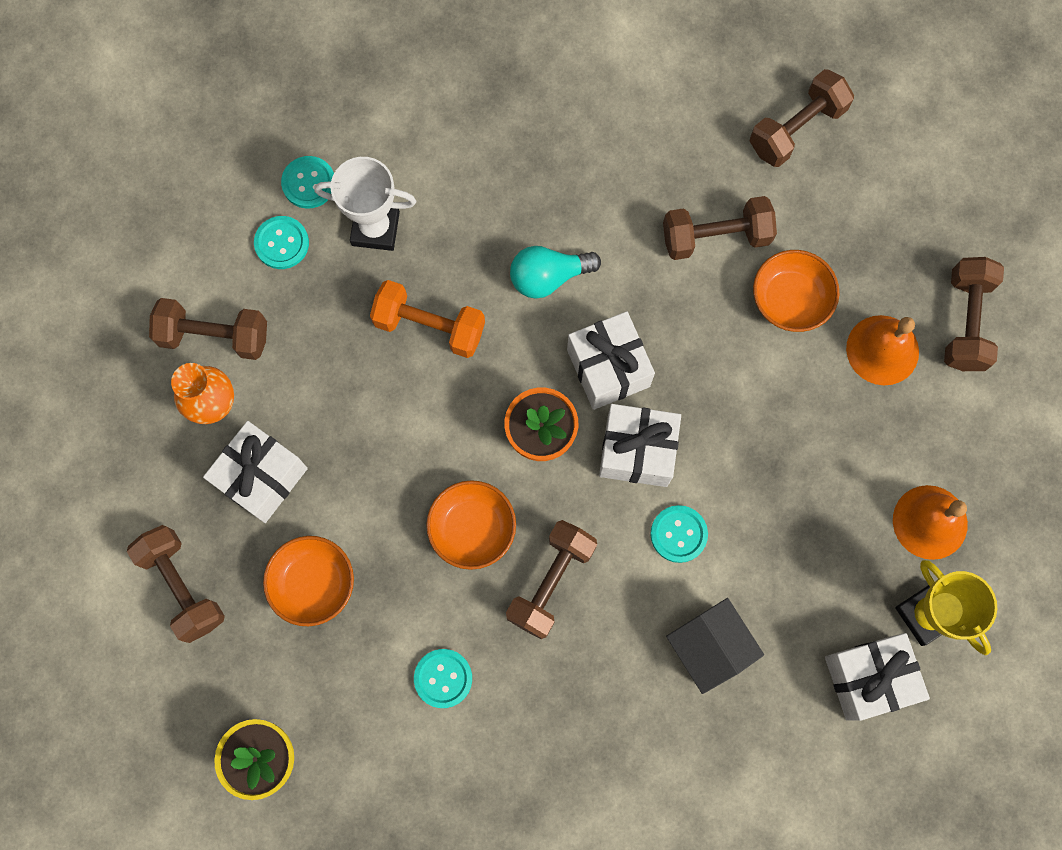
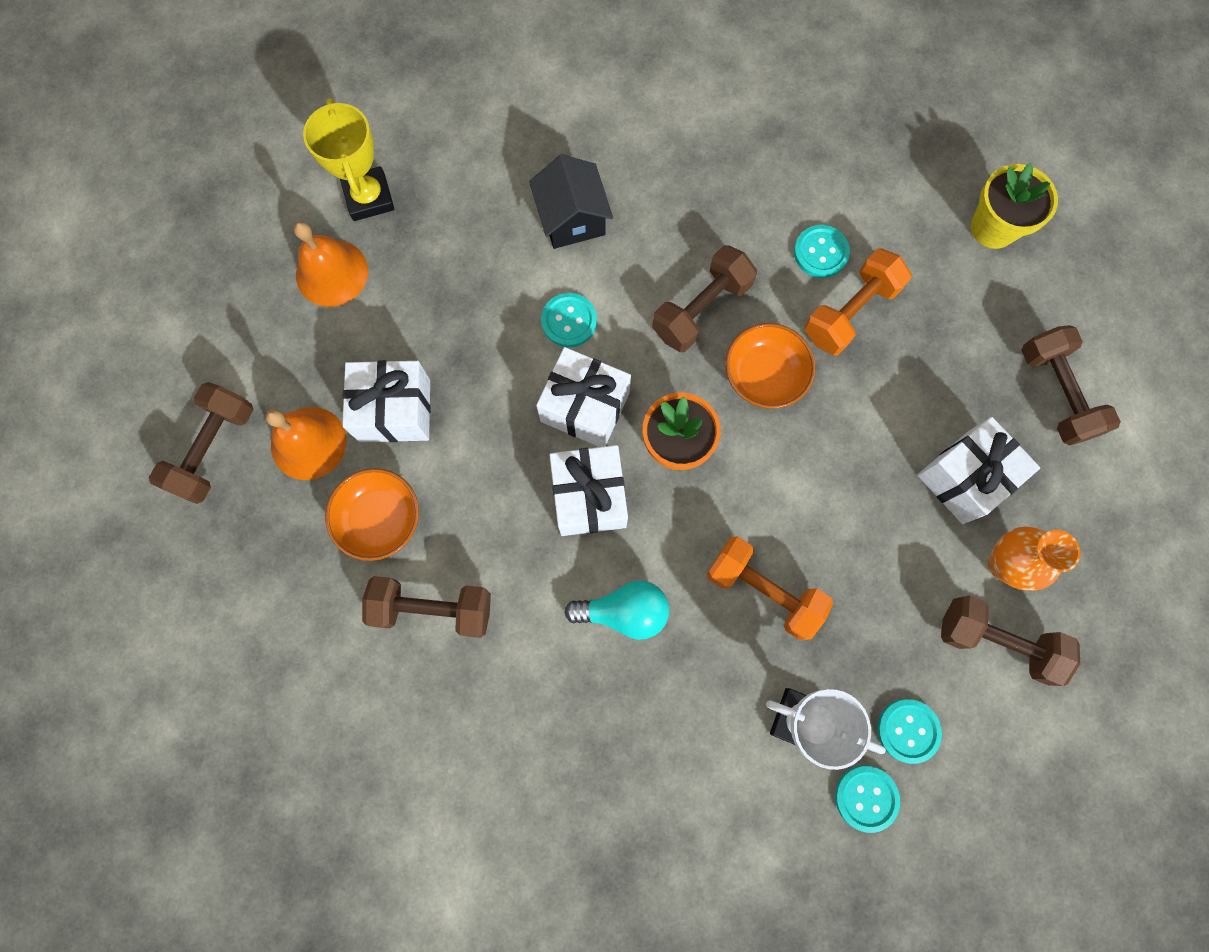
camera: 165 degrees left, 0 degrees up
orange bowl [263,536,354,626] -> none
brown dumbbell [750,69,854,167] -> none
white gift [825,633,930,721] -> white gift moved to [342,360,431,442]
none -> orange dumbbell [804,249,912,356]

